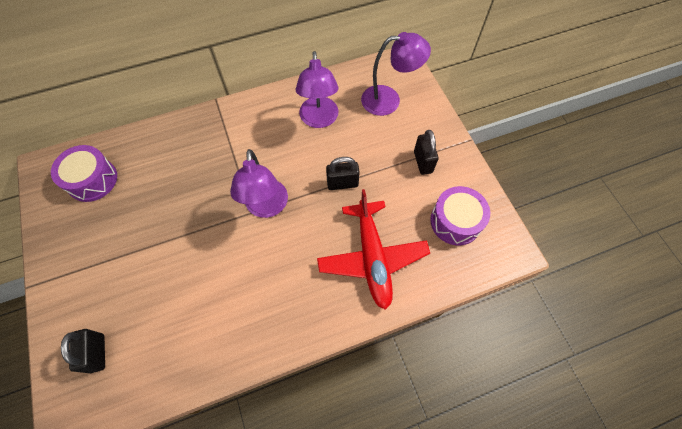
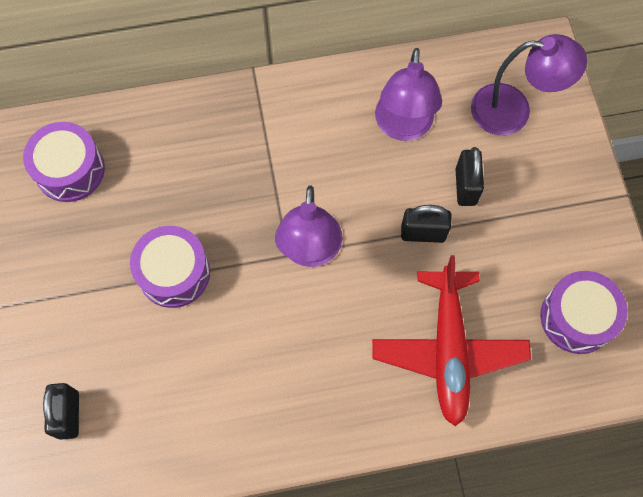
camera: 10 degrees right, 5 degrees up
black padlock [414,130,439,175] -> black padlock moved to [456,147,484,206]
none -> purple drum [130,226,210,308]

